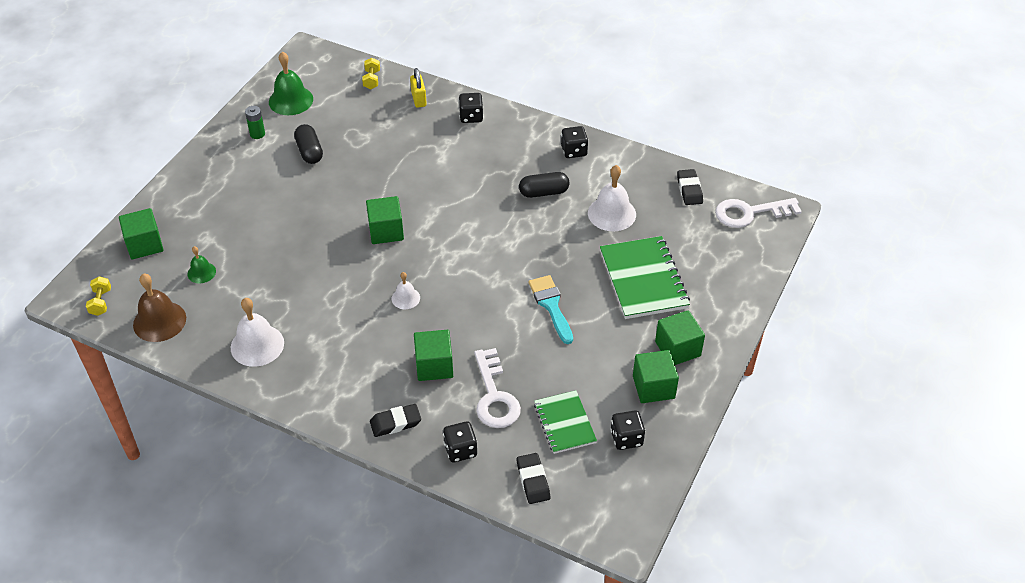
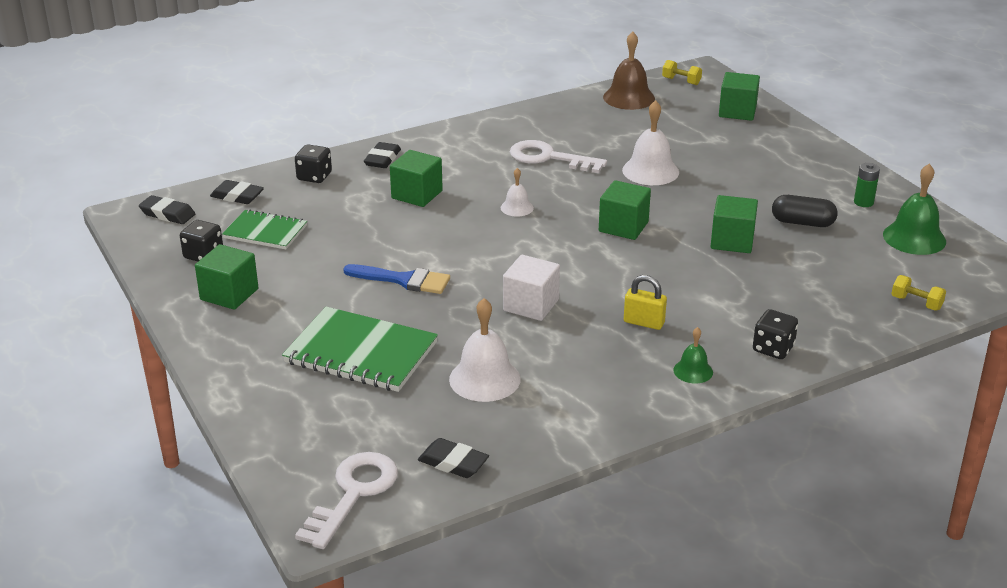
camera: 125 degrees right, 15 degrees down
green bell [188,246,216,283] -> green bell moved to [673,327,713,384]
white bell [231,298,284,367] -> white bell moved to [622,100,679,185]
yellow padlock [410,68,427,108] -> yellow padlock moved to [624,275,667,330]
white key [474,348,521,428] -> white key moved to [510,140,607,173]
black capsule [519,172,569,198] -> none
turquoise brush [528,275,573,344] -> blue brush [343,264,450,294]
black dice [561,126,588,158] -> none
green cube [655,310,705,365] -> green cube moved to [710,195,758,253]
none -> black eraser [139,195,195,224]
none -> white cube [503,255,560,321]

